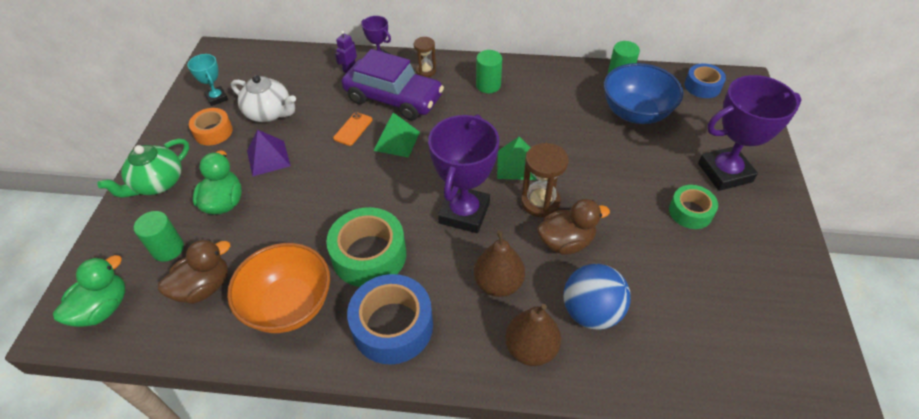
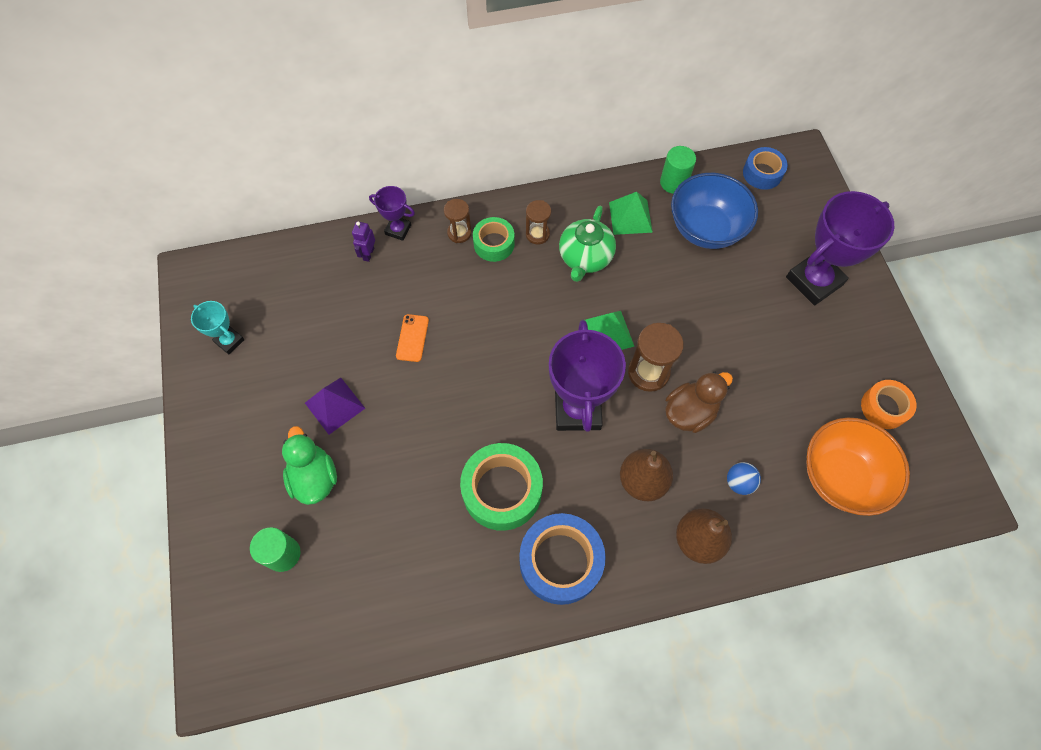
camera: 20 degrees left, 15 degrees up
green duck [53,255,126,327] -> none
green teapot [97,139,189,198] -> green teapot moved to [559,206,616,282]
brown duck [158,239,230,304] -> none
orange tape [189,108,233,145] -> orange tape moved to [861,380,917,429]
orange bowl [227,243,330,333] -> orange bowl moved to [806,418,910,516]
white teapot [231,75,296,122] -> none
purple car [342,49,444,120] -> none
green pyramid [373,112,420,158] -> green pyramid moved to [609,192,653,235]
green cylinder [476,50,502,93] -> brown hourglass [526,200,551,244]
blue ball [563,264,631,330] -> blue ball [727,462,761,495], size x0.51
green tape [669,185,718,229] -> green tape moved to [473,217,515,262]

